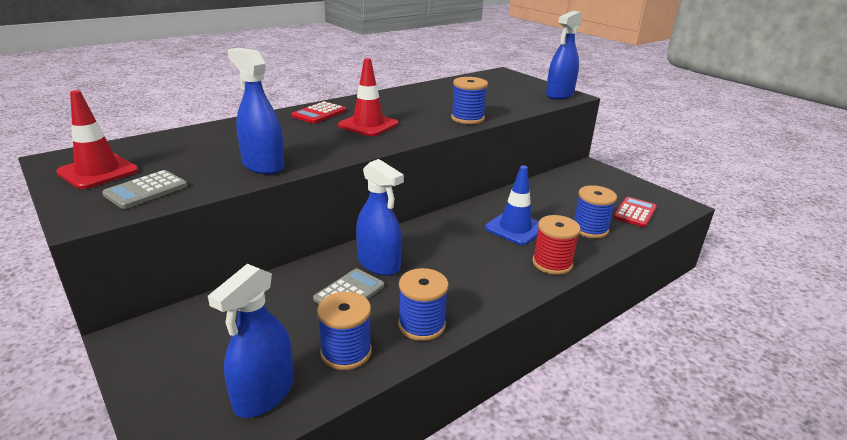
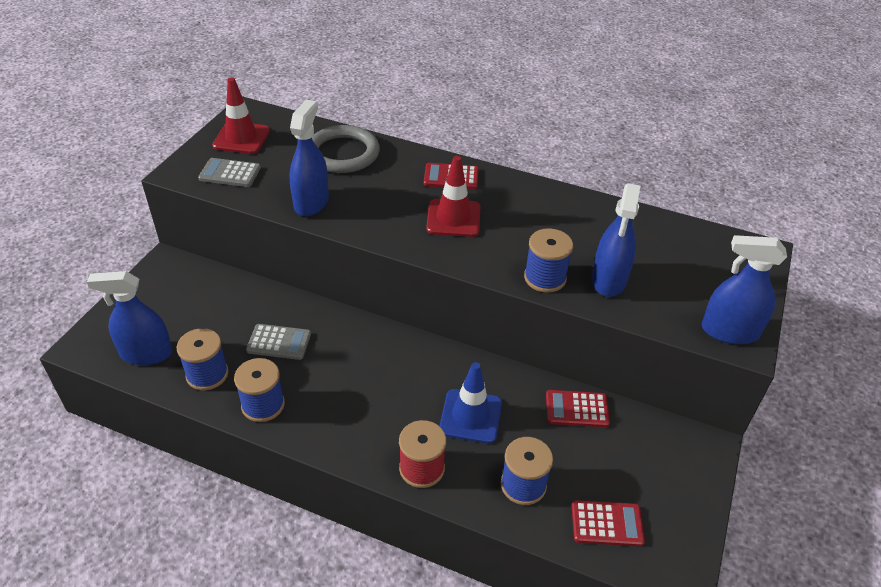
camera: 60 degrees right, 15 degrees up
blue spray bottle [356,159,404,276] -> blue spray bottle moved to [592,183,640,297]
none -> grey ring [312,125,380,173]
none -> red calculator [546,390,610,427]

